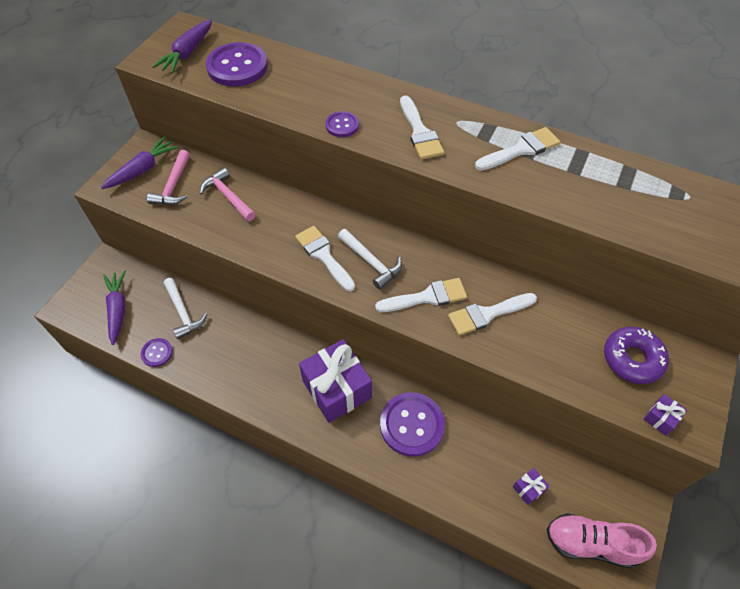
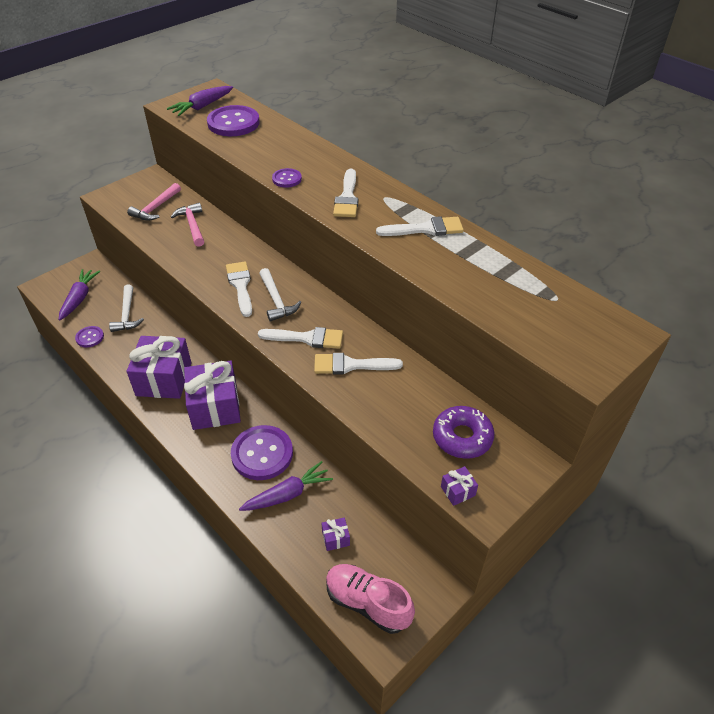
camera: 20 degrees right, 10 degrees down
purple carrot [101,137,179,189] -> purple carrot moved to [239,461,333,511]
none -> purple gift [127,336,191,399]

